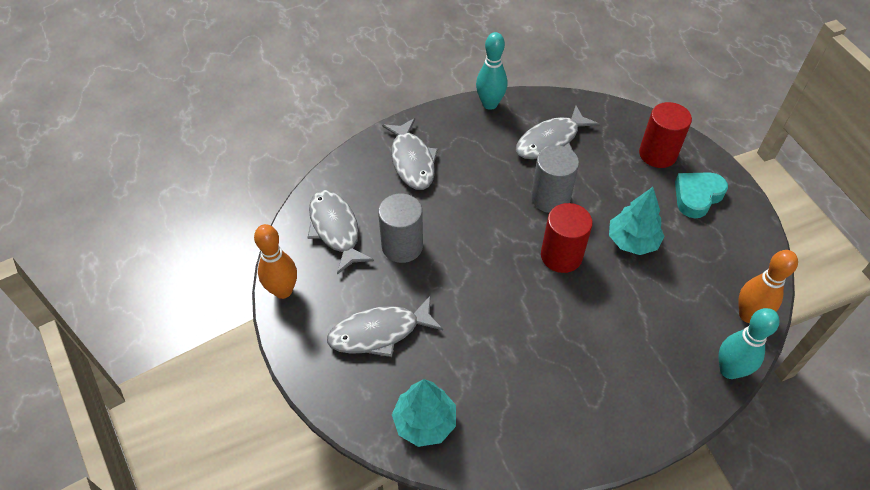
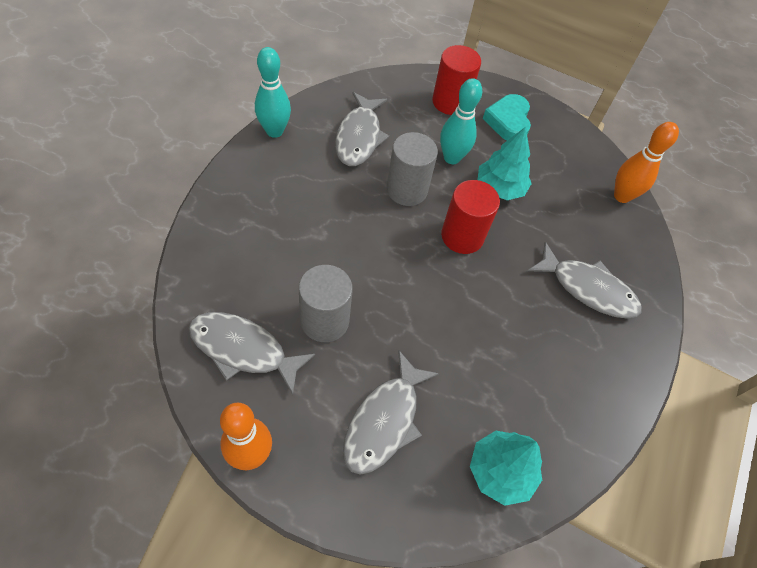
camera: 50 degrees left, 5 degrees up
grey fish [382,118,438,190] -> grey fish moved to [528,242,642,319]
turquoise bowling pin [719,308,780,379] -> turquoise bowling pin moved to [440,78,482,164]

